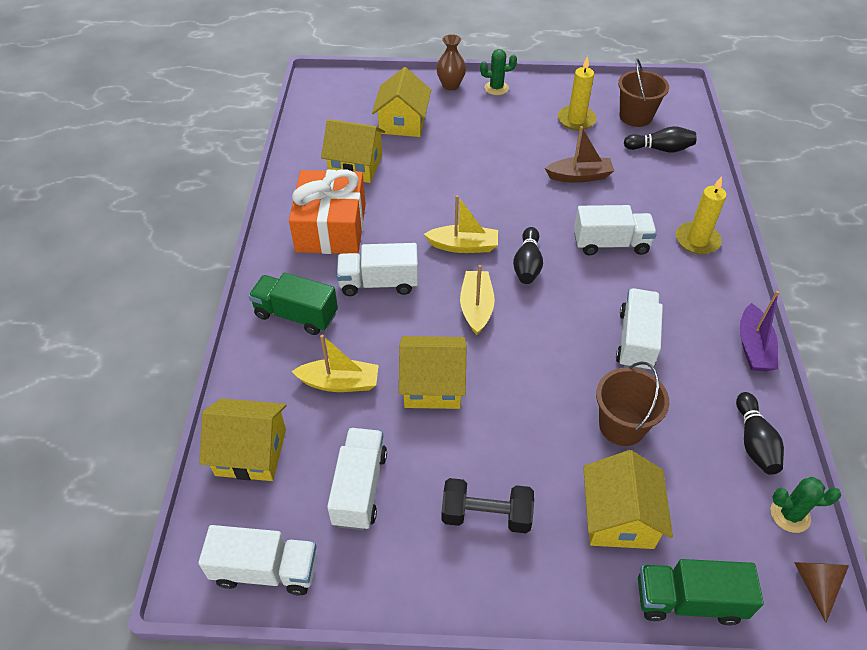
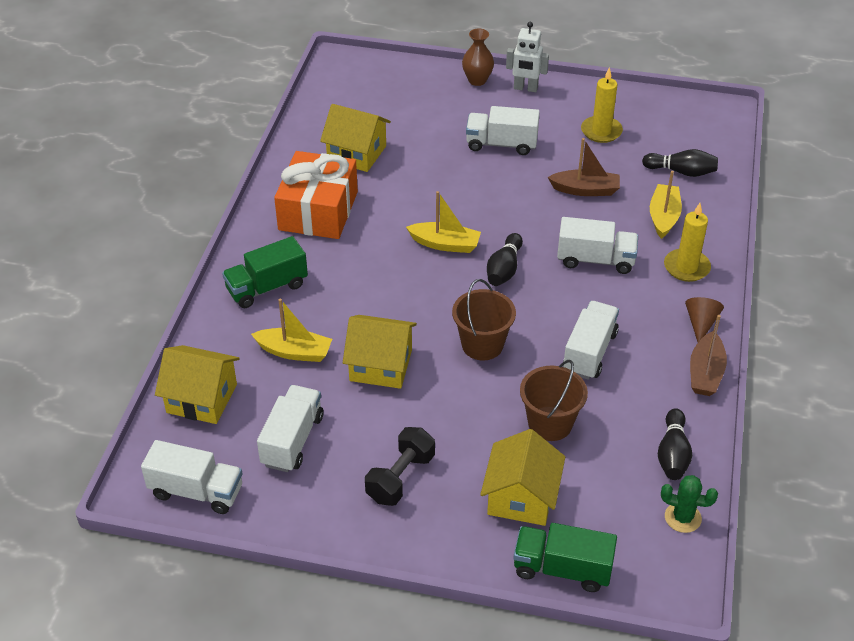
camera: 10 degrees right, 5 degrees down
green truck [249,272,338,335] -> green truck turned 60 degrees counterclockwise [222,236,308,308]
white truck [337,243,418,296] -> white truck moved to [466,106,540,155]
yellow house [372,67,431,137] -> none
black dumbbell [441,478,534,533] -> black dumbbell turned 75 degrees counterclockwise [365,427,435,506]
yellow boat [460,265,495,335] -> yellow boat moved to [650,171,682,239]
green cactus [480,49,517,95] -> white robot [506,22,549,92]
brown bucket [618,58,669,127] -> brown bucket moved to [452,279,516,360]
purple boat [740,291,779,371] -> brown boat [690,315,727,396]
brown cone [794,562,849,623] -> brown cone moved to [685,297,724,342]

